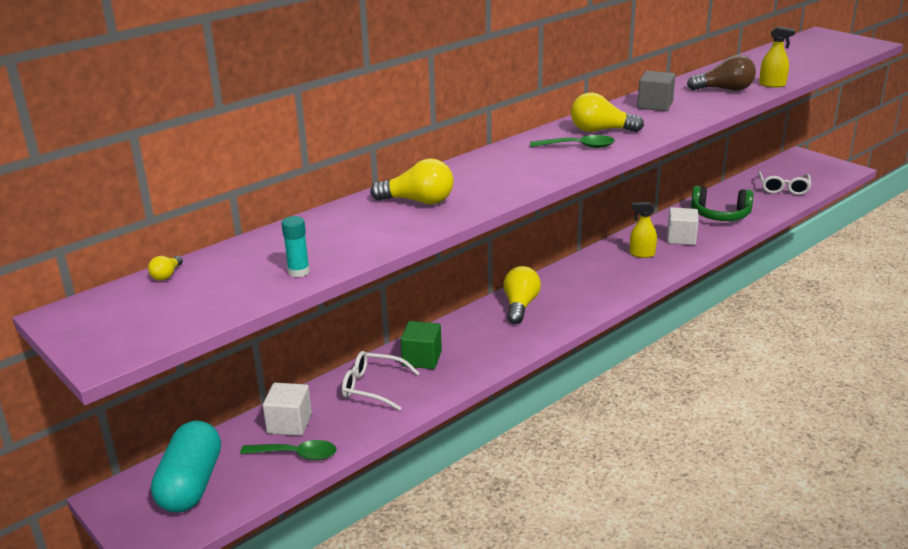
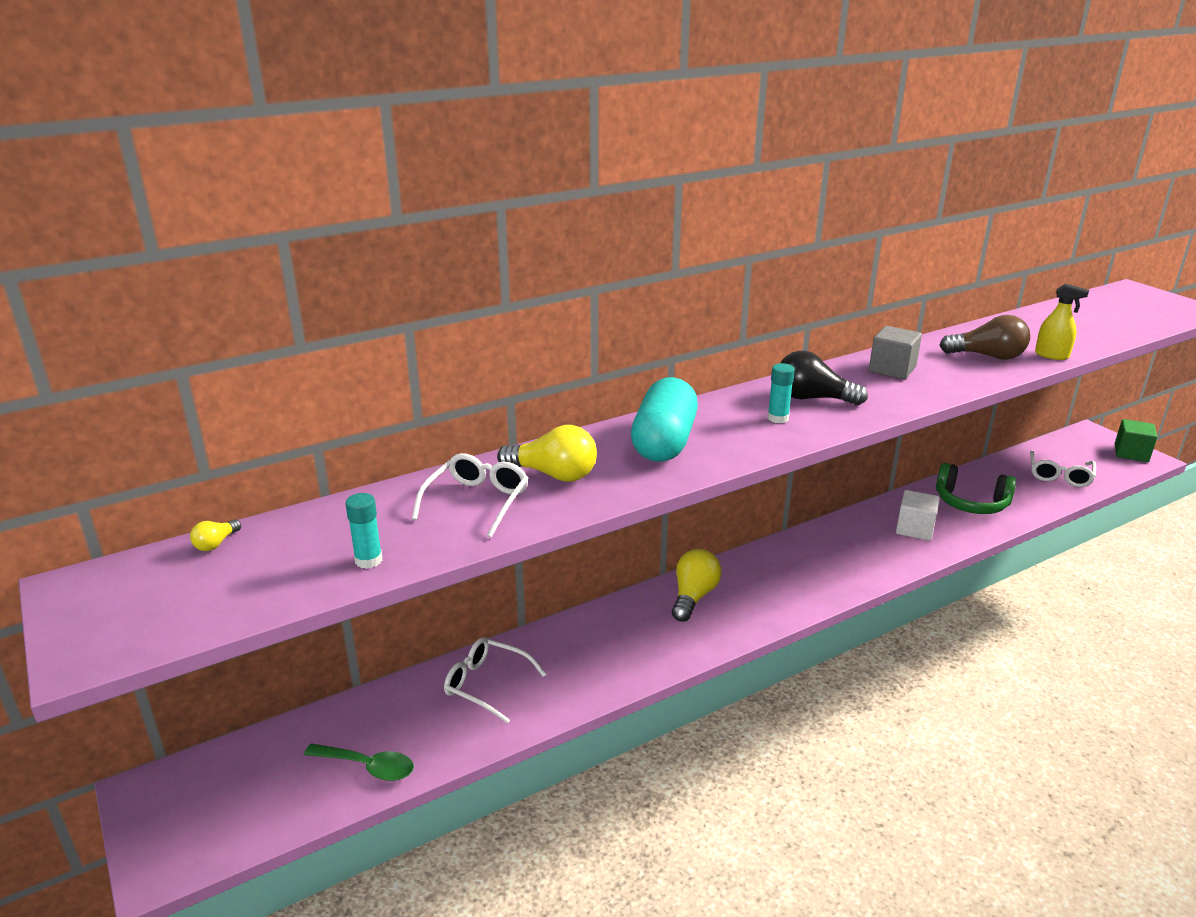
camera: 10 degrees right, 0 degrees up
turquoise capsule [151,420,221,513] -> turquoise capsule moved to [631,377,698,462]
white cube [263,383,312,436] -> none
green cube [400,321,442,369] -> green cube moved to [1115,419,1157,462]
green spoon [530,135,615,148] -> turquoise glue stick [768,363,795,423]
yellow light bulb [571,92,644,132] -> black light bulb [781,351,868,405]
yellow spray bottle [630,202,657,258] -> none
none -> white glasses [412,453,529,537]

